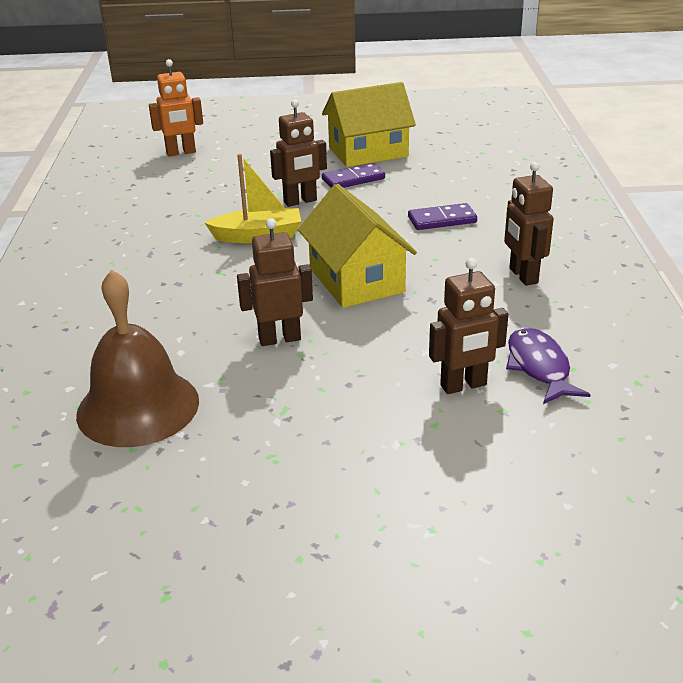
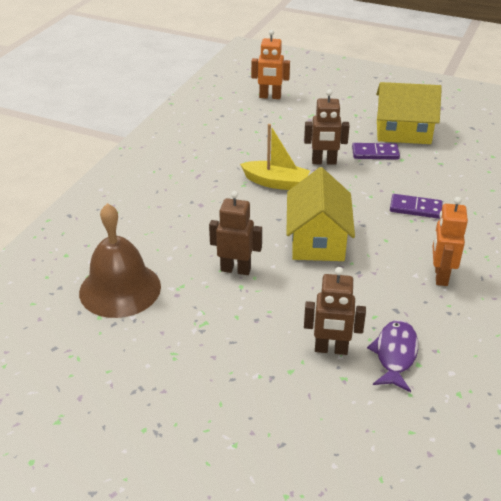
camera: 25 degrees right, 5 degrees up
brown robot [504,162,554,286] -> orange robot [433,197,468,286]

